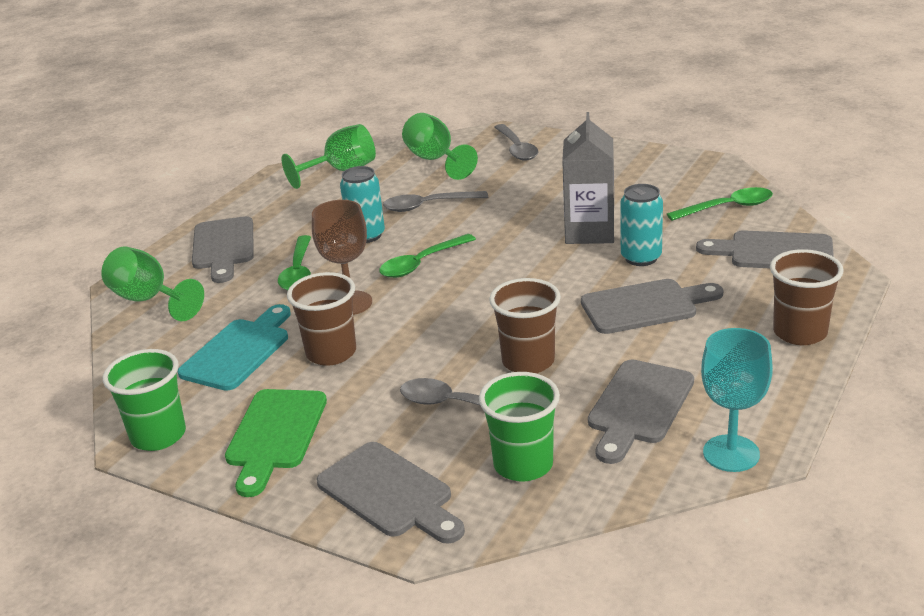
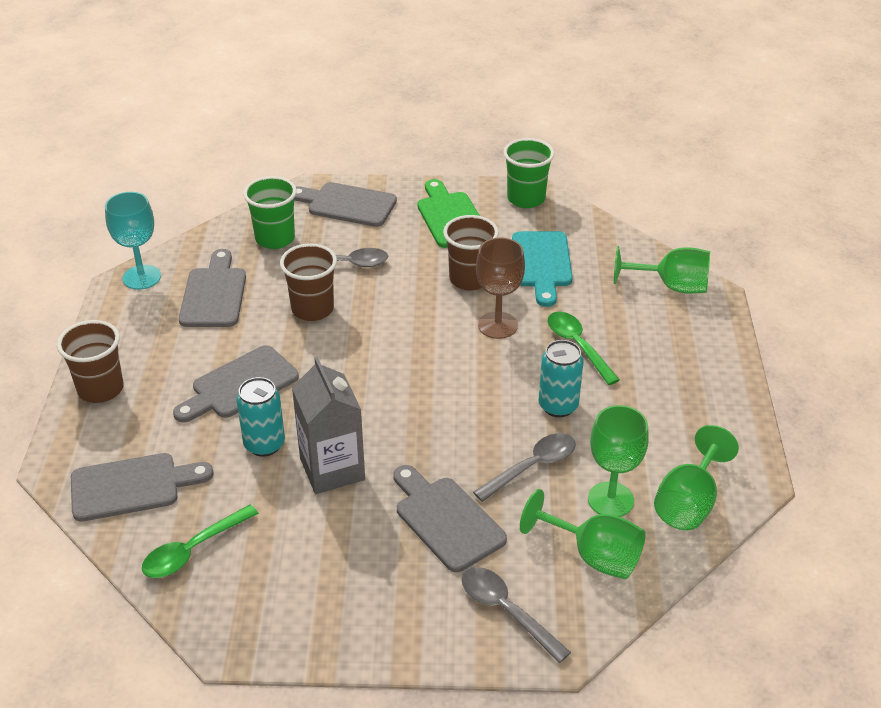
camera: 150 degrees right, 10 degrees up
grey cutting board [192,216,254,283] -> grey cutting board moved to [393,465,507,572]
green spoon [379,234,476,278] -> none
none -> green goblet [588,405,649,517]

